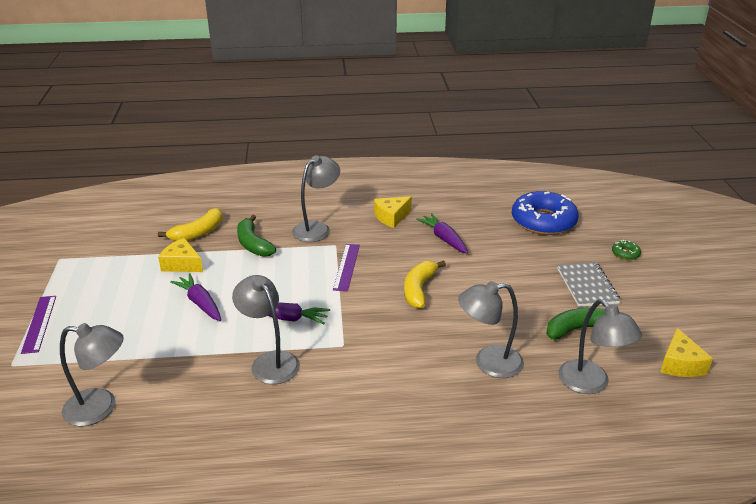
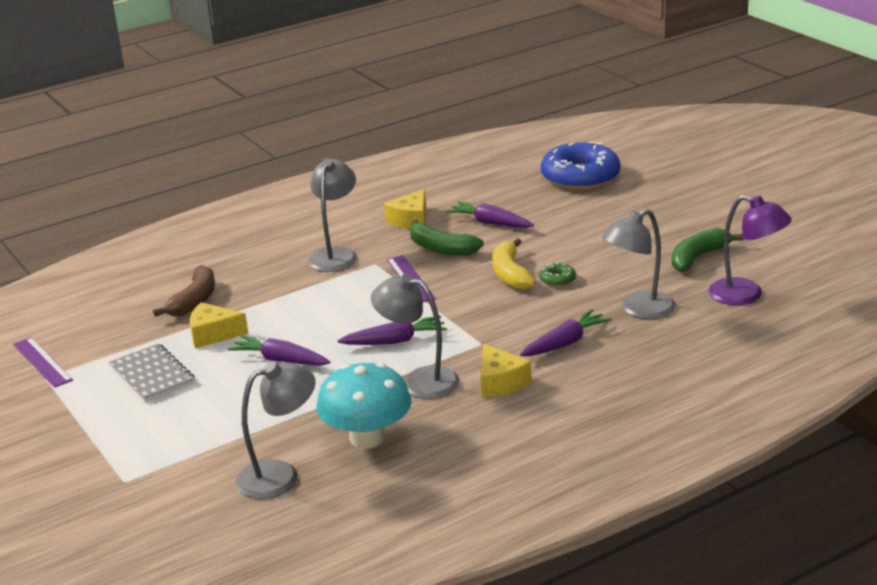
camera: 25 degrees left, 5 degrees down
purple ruler [21,296,56,354] -> purple ruler moved to [13,337,73,388]
yellow banana [158,208,223,241] -> brown banana [153,265,215,317]
green banana [237,215,276,257] -> green banana moved to [410,220,484,256]
grey notebook [557,262,621,307] -> grey notebook moved to [109,344,195,402]
grey lamp [558,299,642,394] -> purple lamp [709,195,792,305]
green donut [612,240,641,260] -> green donut moved to [539,263,576,287]
yellow cheese [660,328,713,377] -> yellow cheese moved to [480,344,532,397]
none -> turquoise mushroom [316,362,412,449]
none -> purple carrot [520,309,612,356]

